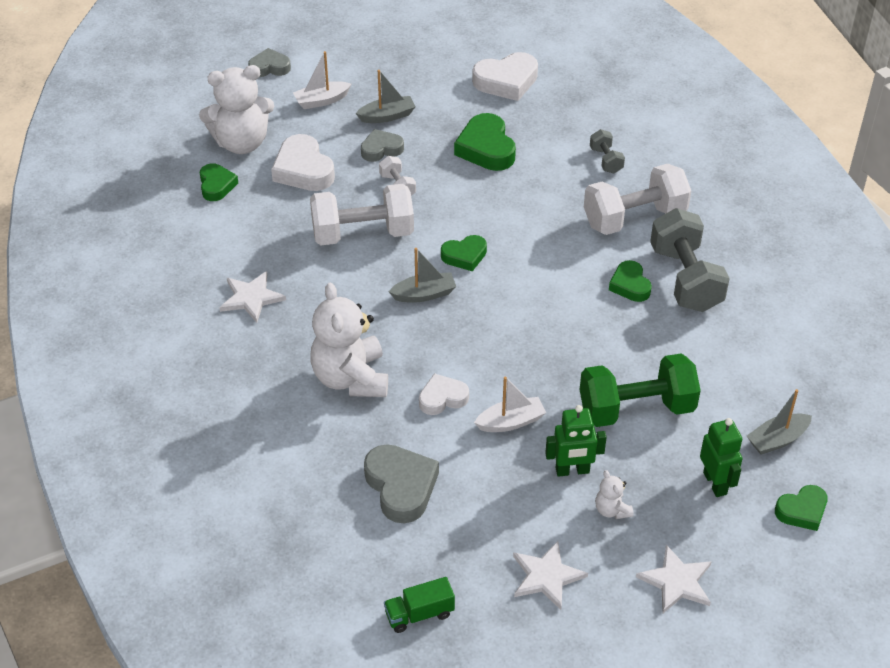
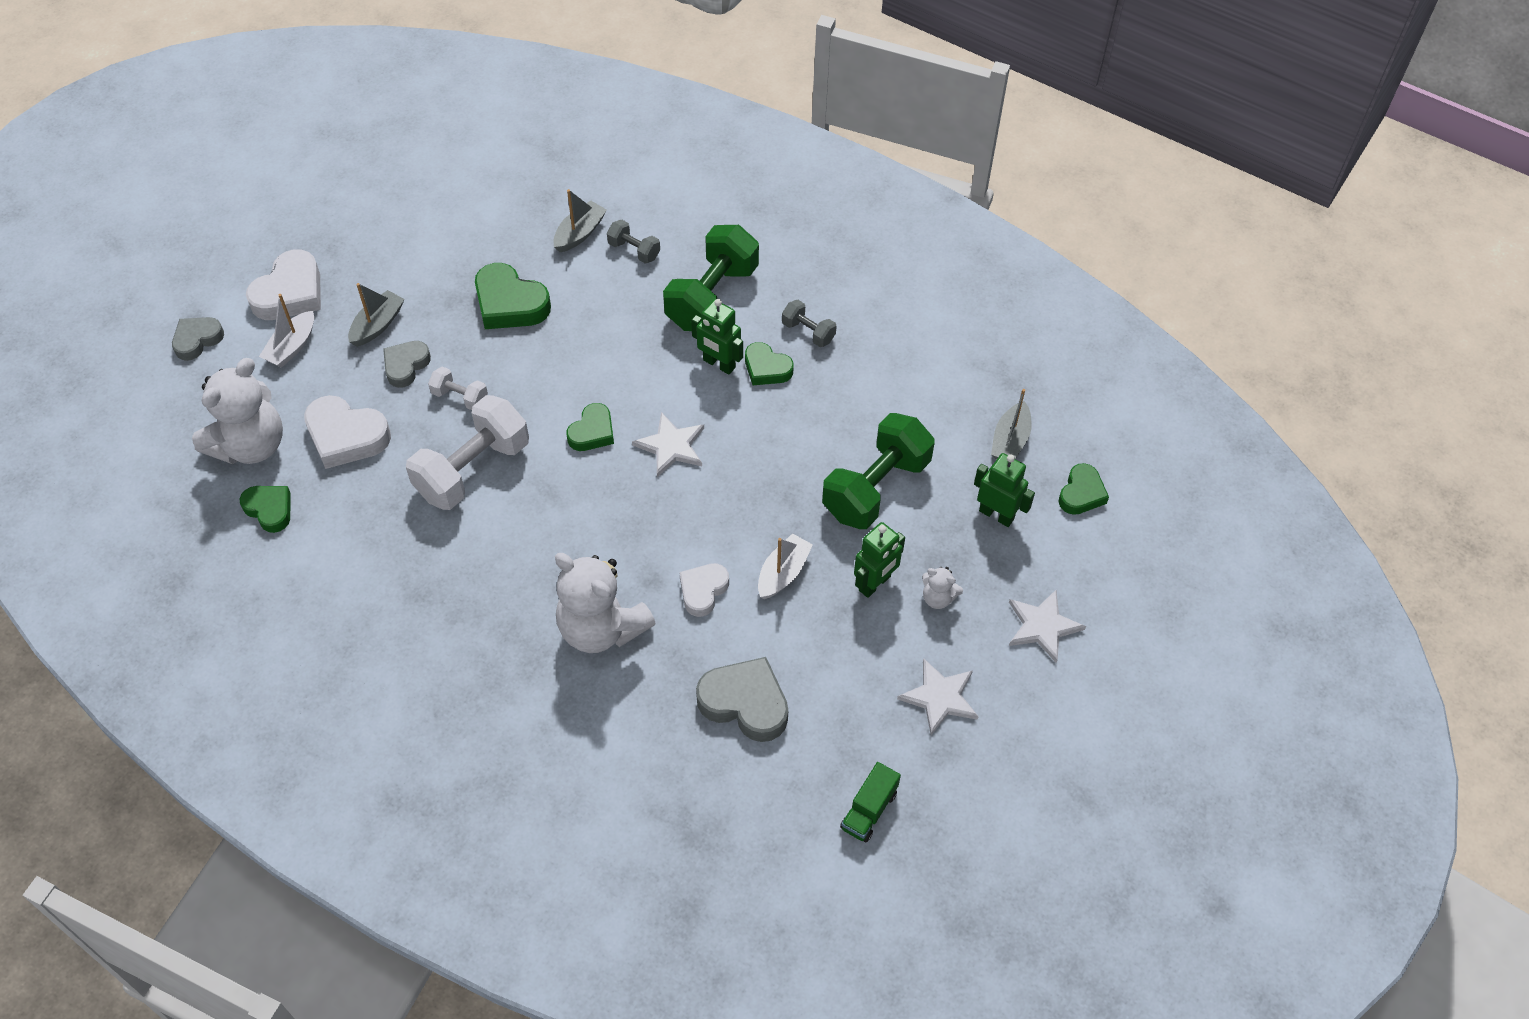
camera: 40 degrees left, 10 degrees up
white star [219,271,286,323] -> white star moved to [632,412,704,477]
grey boat [389,248,456,303] -> grey boat moved to [553,189,607,252]
white heart [472,52,538,101] -> white heart moved to [246,249,321,320]
white dumbbell [584,164,691,235] -> green dumbbell [663,225,759,331]
grey dumbbell [650,208,730,312] -> grey dumbbell [782,300,837,347], size x0.48
none -> green robot [691,299,743,375]

